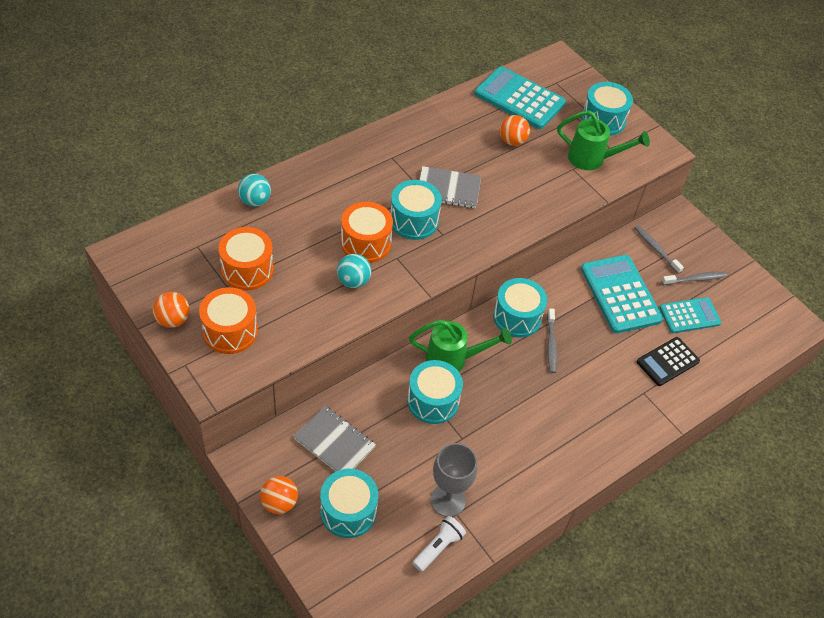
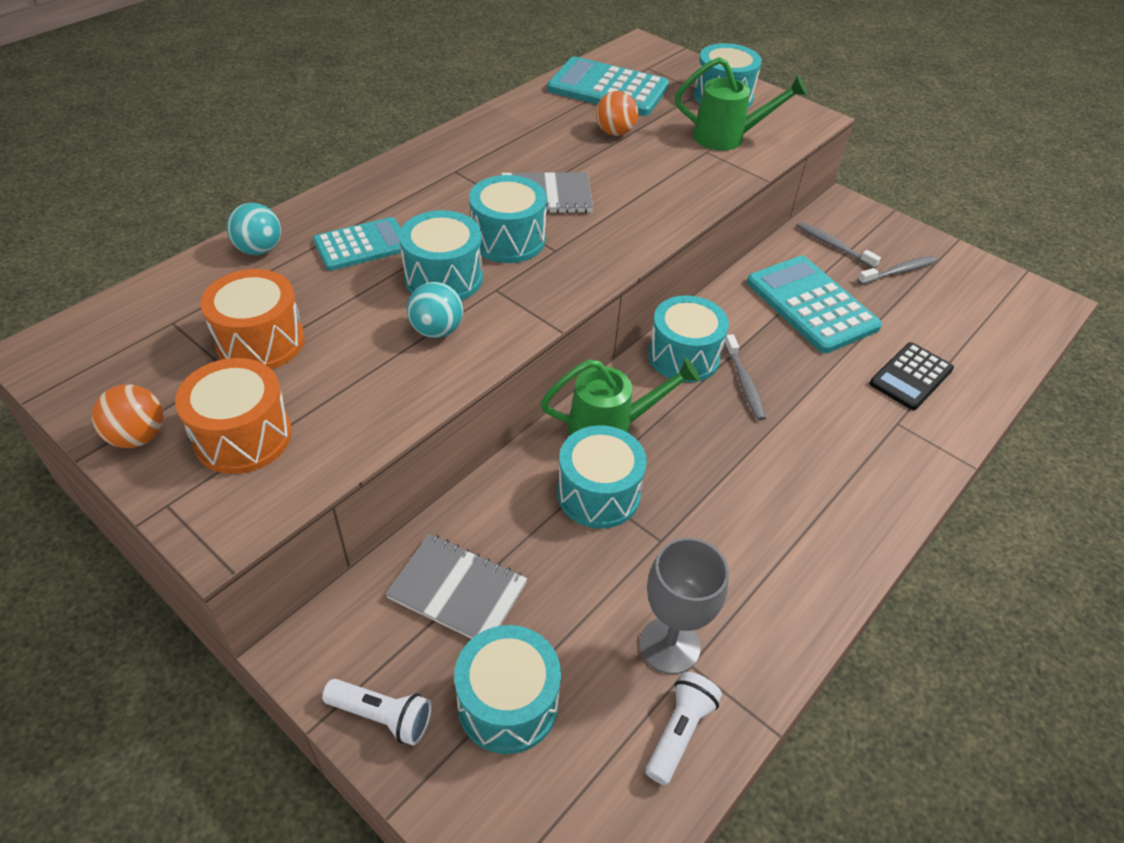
camera: 10 degrees left, 5 degrees down
orange ball [260,476,298,514] -> white flashlight [322,679,432,746]
orange drum [341,202,393,263] -> turquoise drum [399,210,483,301]
turquoise calculator [660,297,721,333] -> turquoise calculator moved to [313,217,401,271]

